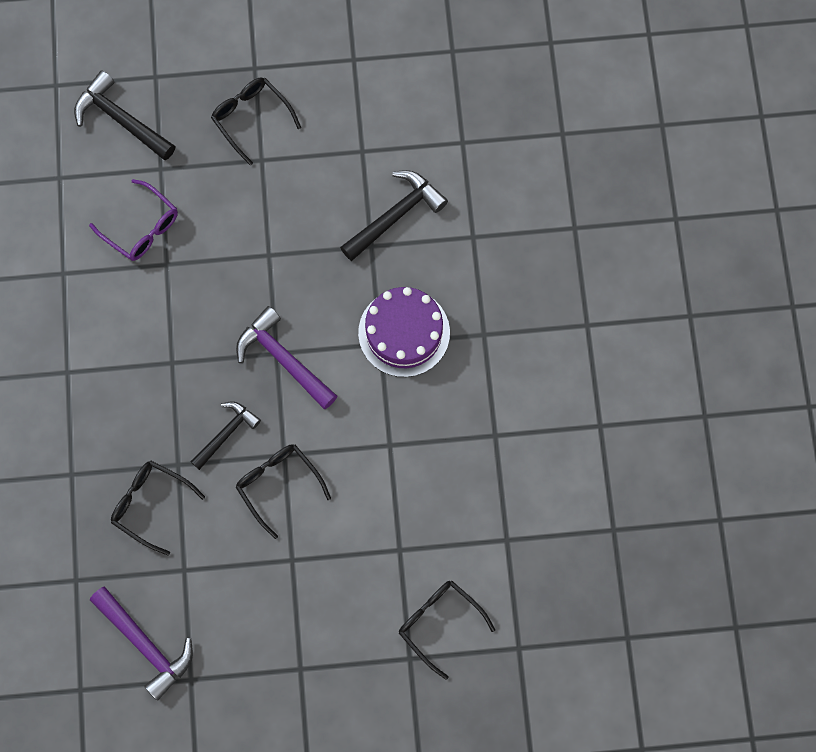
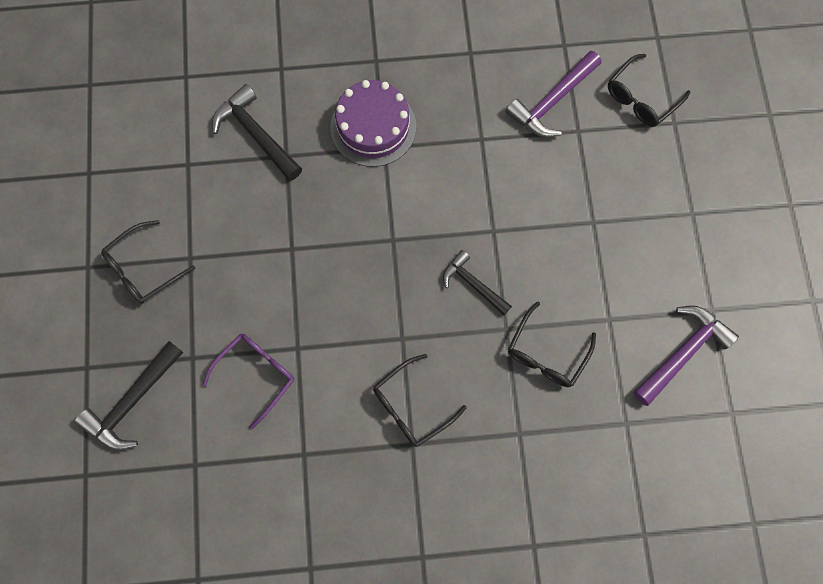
camera: 90 degrees left, 0 degrees up
purple hammer [236,306,337,409] -> purple hammer moved to [505,51,601,137]
black glasses [236,444,331,539] -> black glasses moved to [373,354,467,447]

